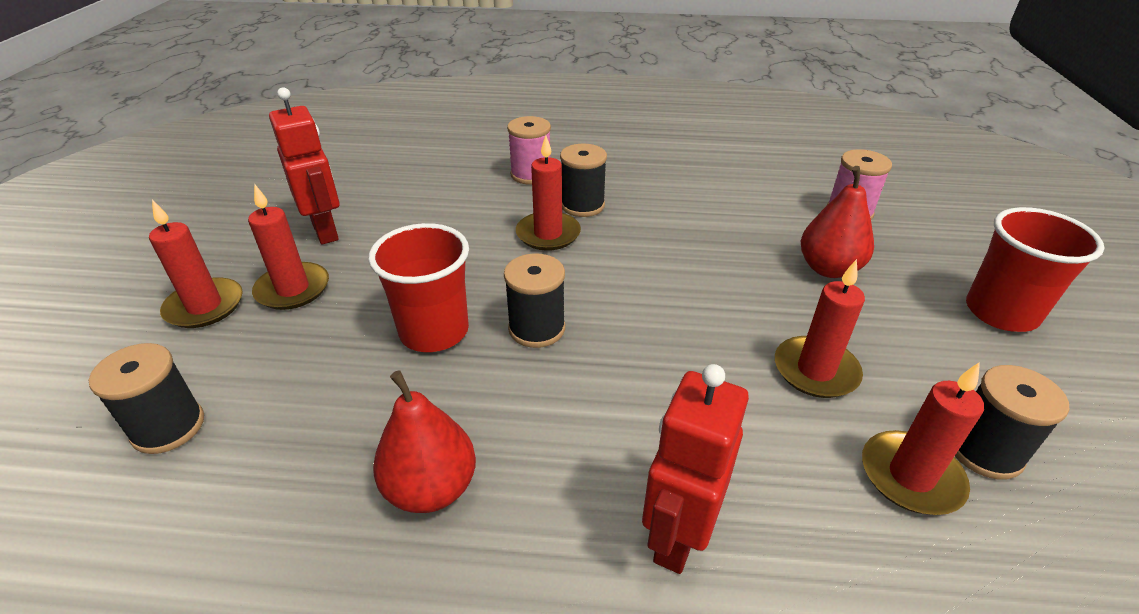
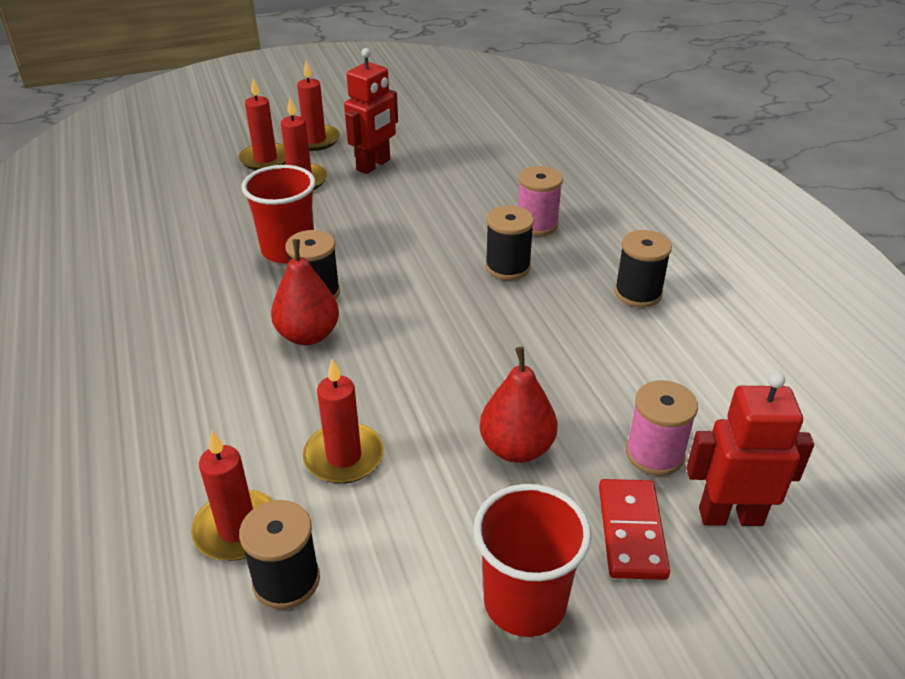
camera: 65 degrees right, 0 degrees up
black spool [89,343,204,454] -> black spool moved to [615,230,672,307]
red pear [373,370,476,513] -> red pear moved to [271,239,339,345]
red candle [516,135,581,251] -> red candle moved to [297,61,340,151]
red robot [642,364,749,574] -> red robot moved to [686,372,814,526]
none -> red domino [599,479,670,580]

